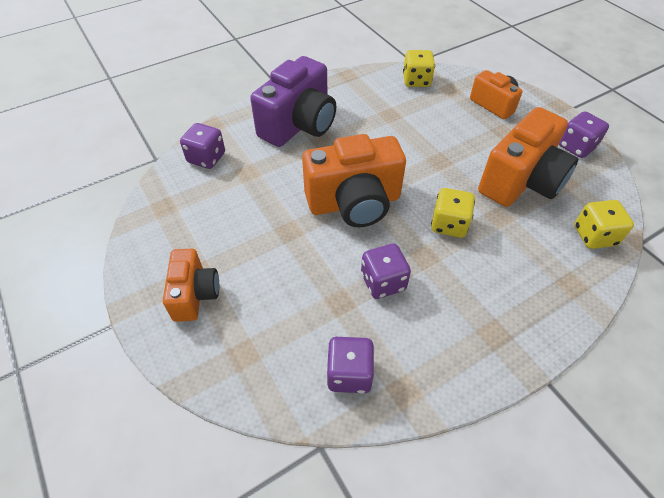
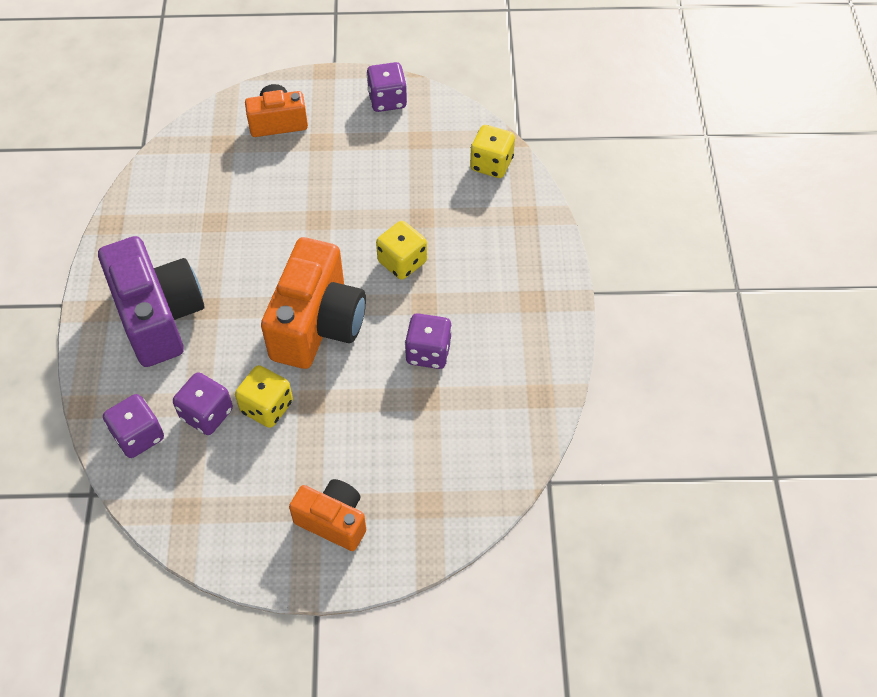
camera: 60 degrees left, 5 degrees up
purple dice [326,337,375,393] -> purple dice moved to [173,372,233,435]
yellow dice [403,50,435,87] -> yellow dice moved to [235,365,293,428]
orange camera [478,107,578,207] -> none

